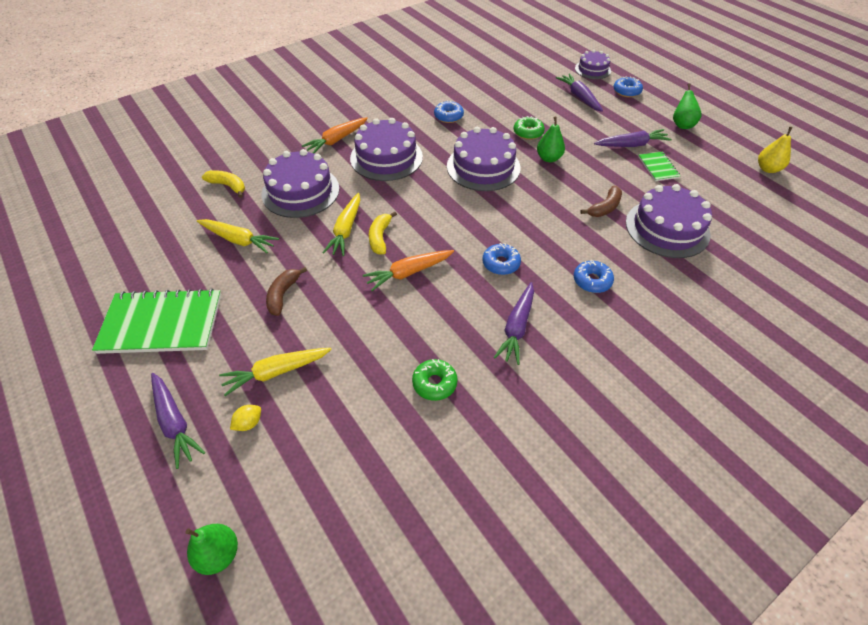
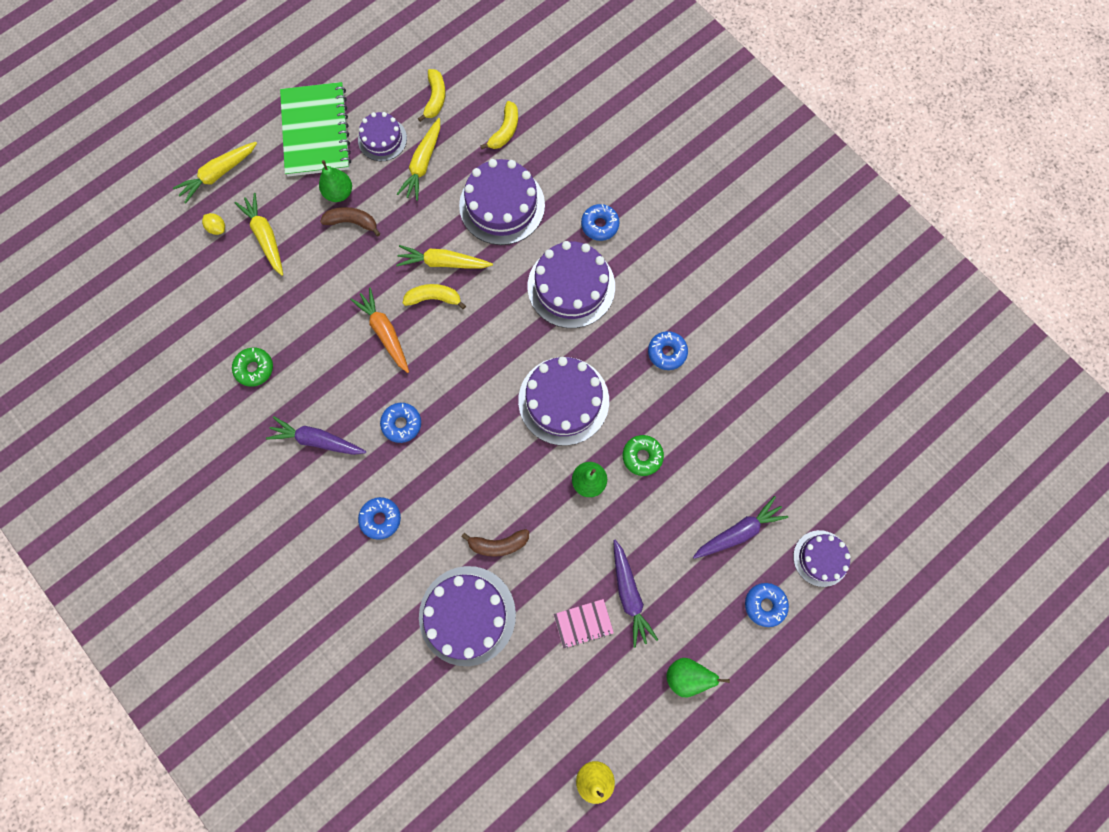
camera: 85 degrees right, 25 degrees up
purple carrot [151,373,205,469] -> yellow carrot [173,142,257,203]
green pear [185,524,238,575] -> green pear moved to [319,160,352,202]
orange carrot [302,117,368,153] -> blue donut [581,204,620,241]
brown banana [580,186,622,217] -> brown banana turned 45 degrees counterclockwise [461,529,529,557]
green notebook [638,152,680,181] -> pink notebook [553,599,614,649]
none -> purple cake [358,112,407,161]
none -> yellow banana [418,69,446,122]

